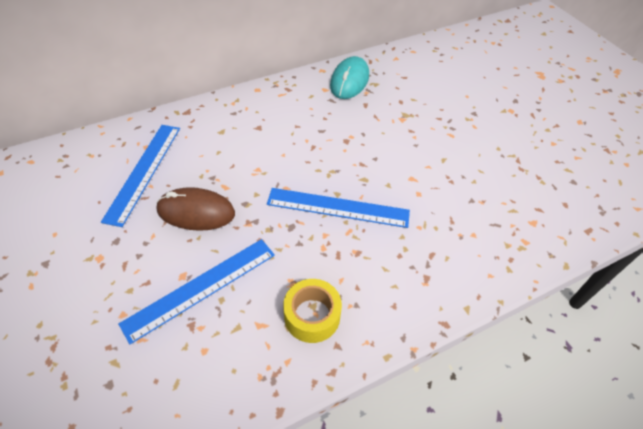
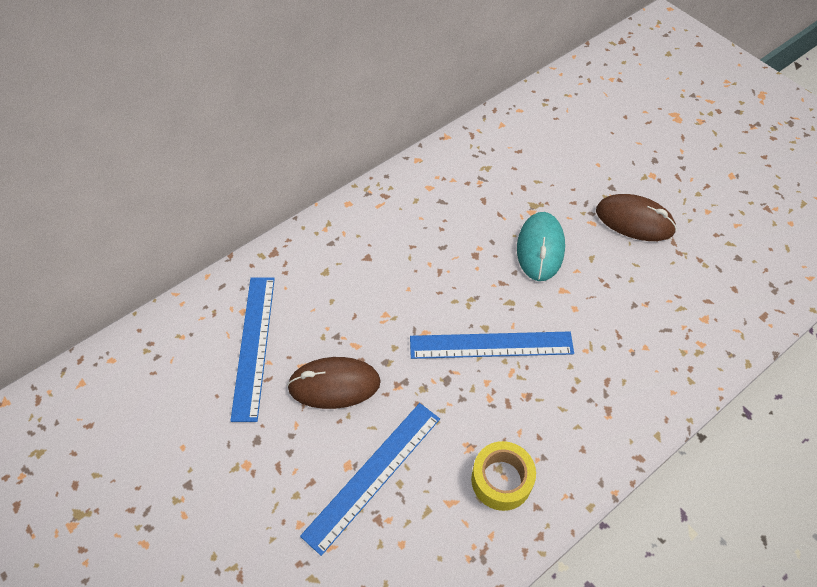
camera: 10 degrees left, 5 degrees up
turquoise mouse [330,56,369,99] -> turquoise mouse moved to [517,212,565,281]
none -> brown mouse [596,194,677,241]

